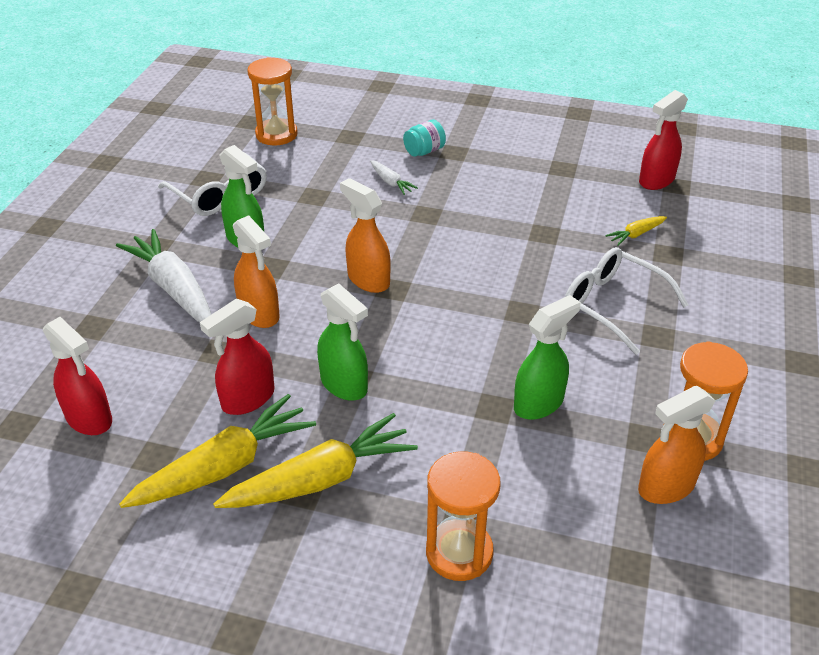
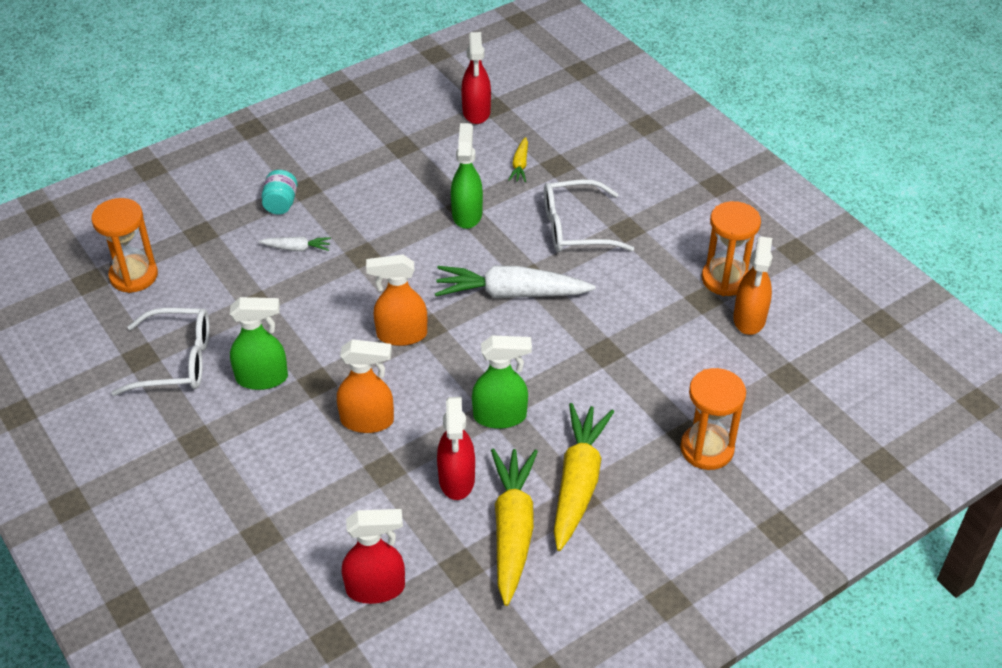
camera: 50 degrees left, 5 degrees up
white carrot [116,229,211,322] -> white carrot moved to [435,265,596,299]
green spray bottle [514,295,580,420] -> green spray bottle moved to [451,123,483,229]

